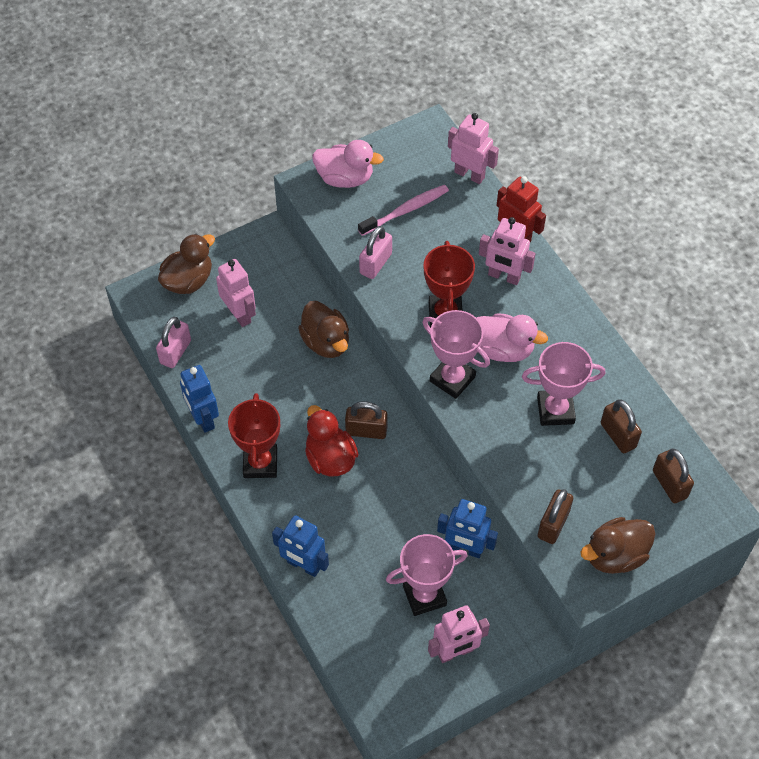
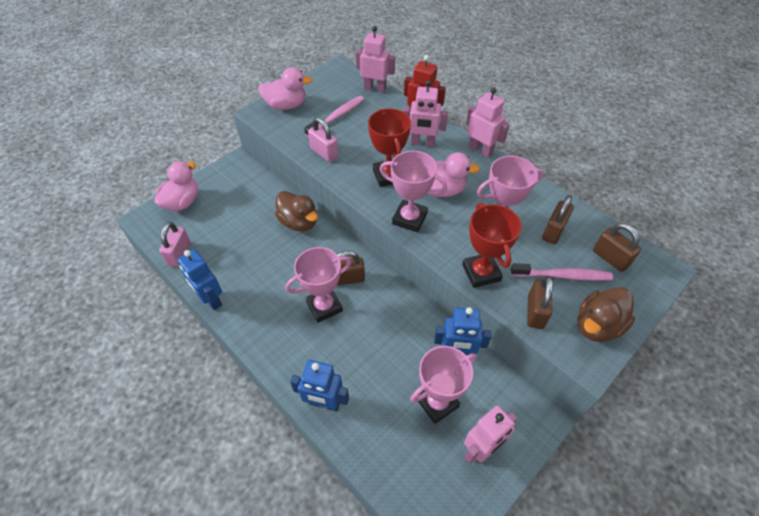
camera: 15 degrees left, 5 degrees down
brown duck [158,234,215,294] -> pink duck [154,162,198,211]
pink robot [216,259,256,327] -> pink robot moved to [466,87,509,158]
red trophy [228,393,280,478] -> red trophy moved to [462,203,522,288]
red duck [305,405,359,477] -> pink trophy [285,247,351,323]
pink padlock [359,226,392,279] -> pink padlock turned 60 degrees counterclockwise [308,117,339,162]
brown padlock [601,399,642,453] -> brown padlock turned 75 degrees clockwise [542,195,574,244]
none -> pink toothbrush [511,263,613,281]

